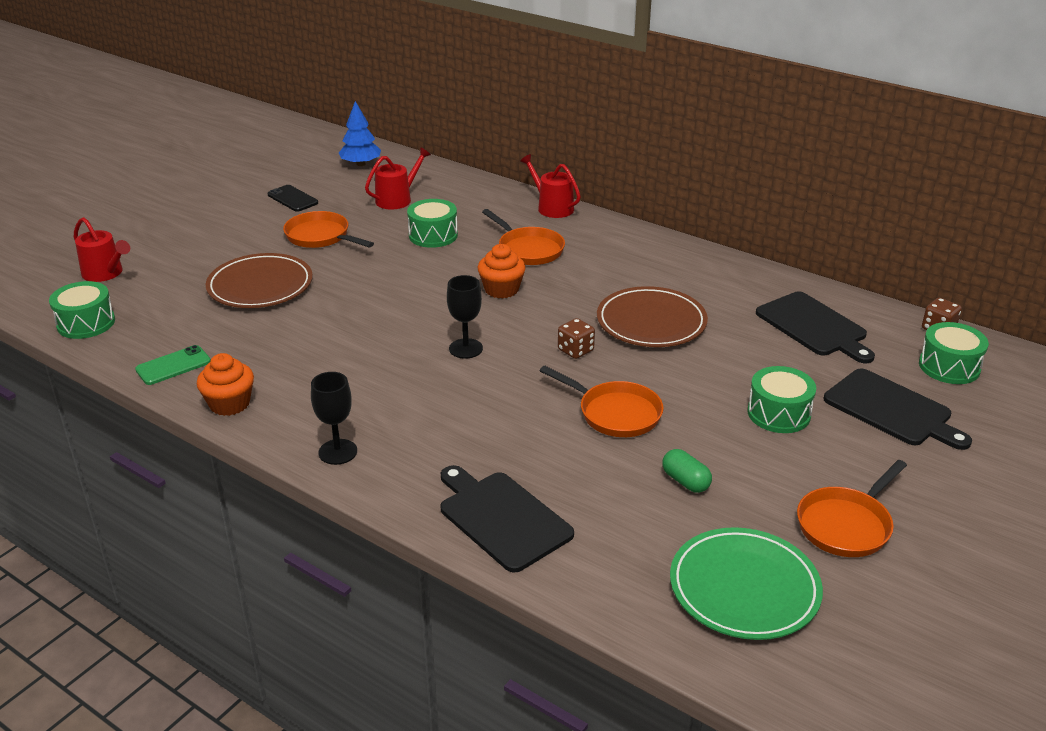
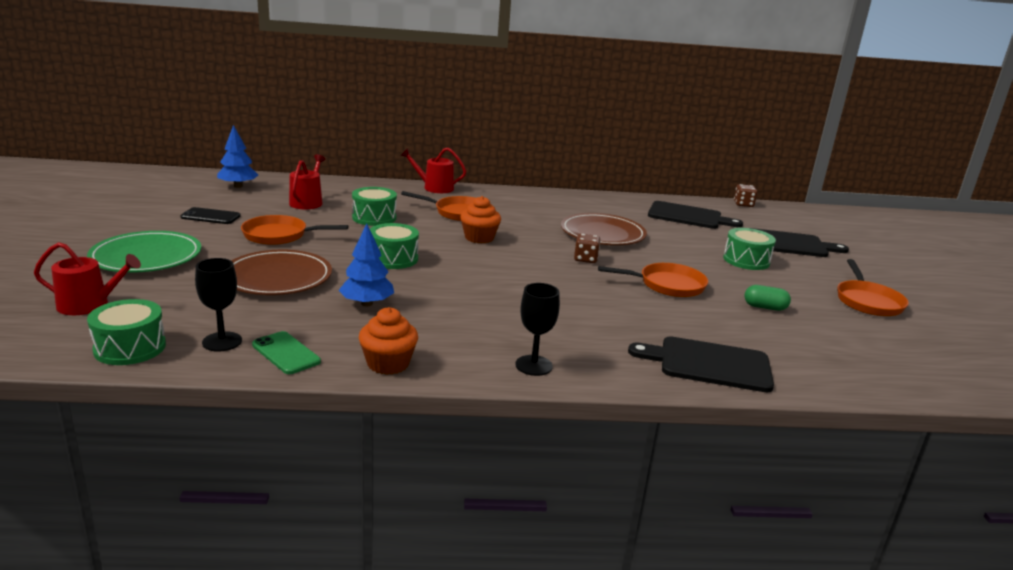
camera: 40 degrees left, 10 degrees down
green phone [135,345,211,385] -> green phone turned 60 degrees counterclockwise [252,331,321,374]
black goblet [447,275,483,359] -> black goblet moved to [195,258,242,352]
green plate [670,527,823,640] -> green plate moved to [87,231,201,273]
green drum [919,322,989,384] -> green drum moved to [370,223,419,269]
none -> blue tree [339,223,394,306]

